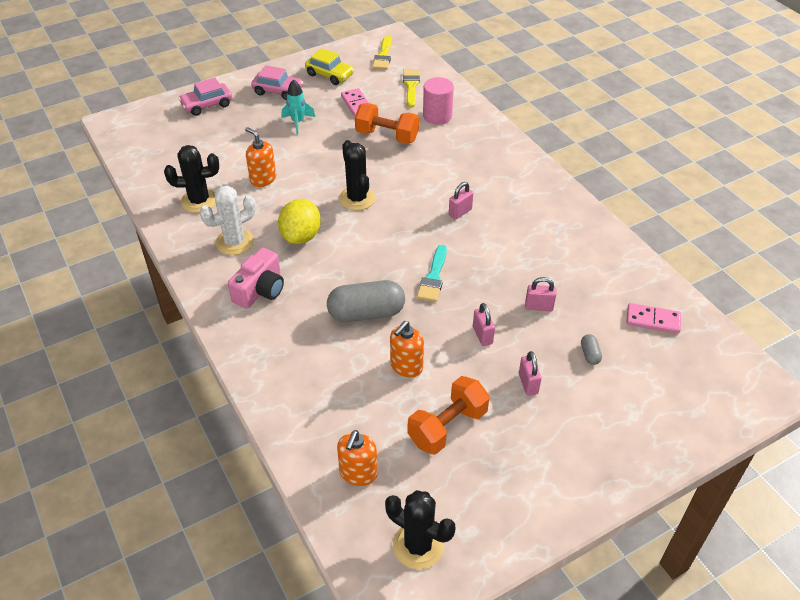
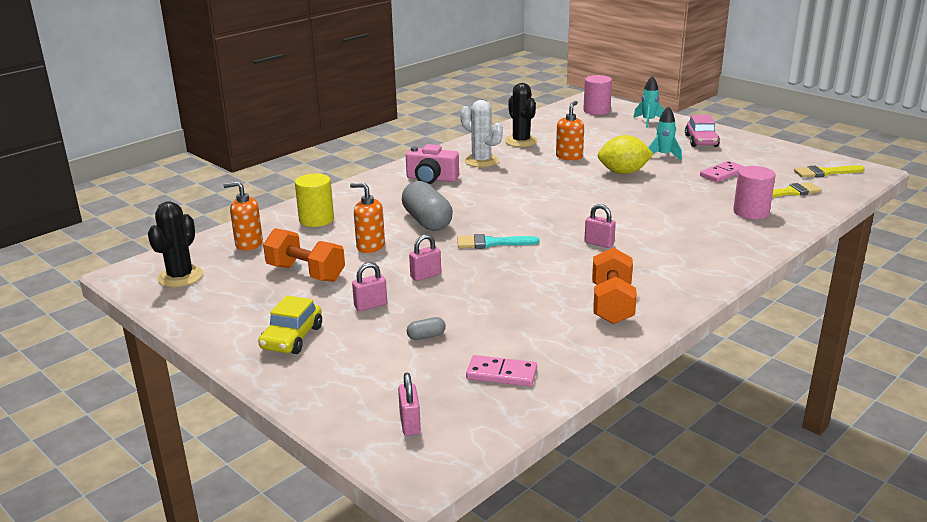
camera: 75 degrees right, 20 degrees down
pink car [178,78,232,116] -> turquoise rocket [633,76,664,128]
yellow lemon [278,199,321,244] -> yellow lemon moved to [597,135,653,174]
yellow car [305,48,354,85] -> yellow car moved to [258,295,322,354]
black cactus [339,140,375,210] -> none
orange dumbbell [355,103,419,144] -> orange dumbbell moved to [592,247,637,324]
pink padlock [525,277,556,311] -> pink padlock moved to [398,372,421,436]
pink domino [626,303,681,334] -> pink domino turned 75 degrees counterclockwise [466,355,537,387]
none -> yellow cylinder [295,173,334,227]
none -> pink cylinder [583,75,612,115]

